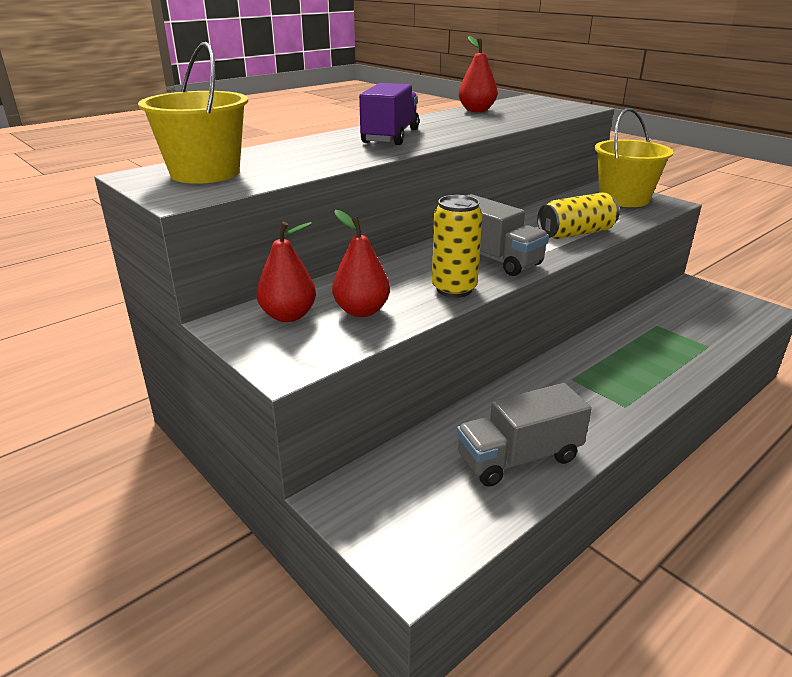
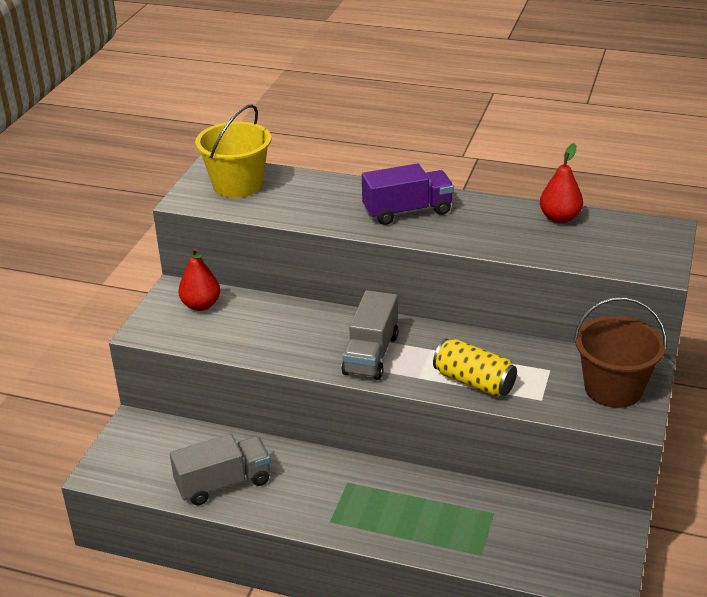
camera: 60 degrees right, 5 degrees up
red pear [332,210,390,317] -> none
yellow can [432,195,483,298] -> none
grey truck [457,383,592,487] -> grey truck turned 120 degrees clockwise [170,434,271,505]
yellow bucket [595,108,674,207] -> brown bucket [574,297,667,408]

